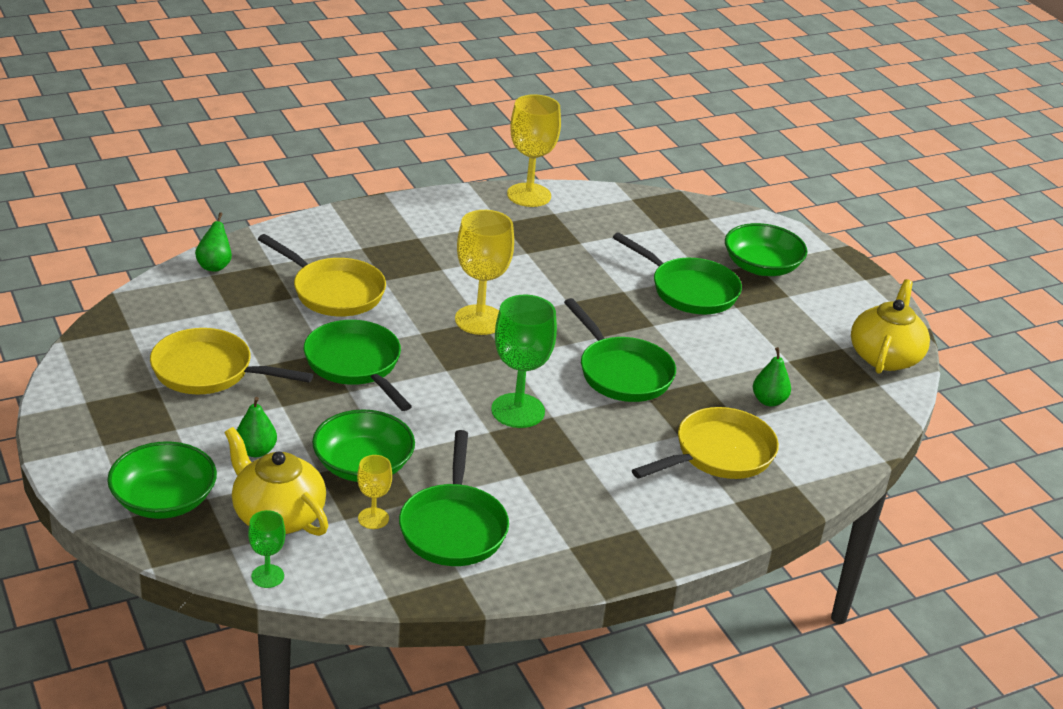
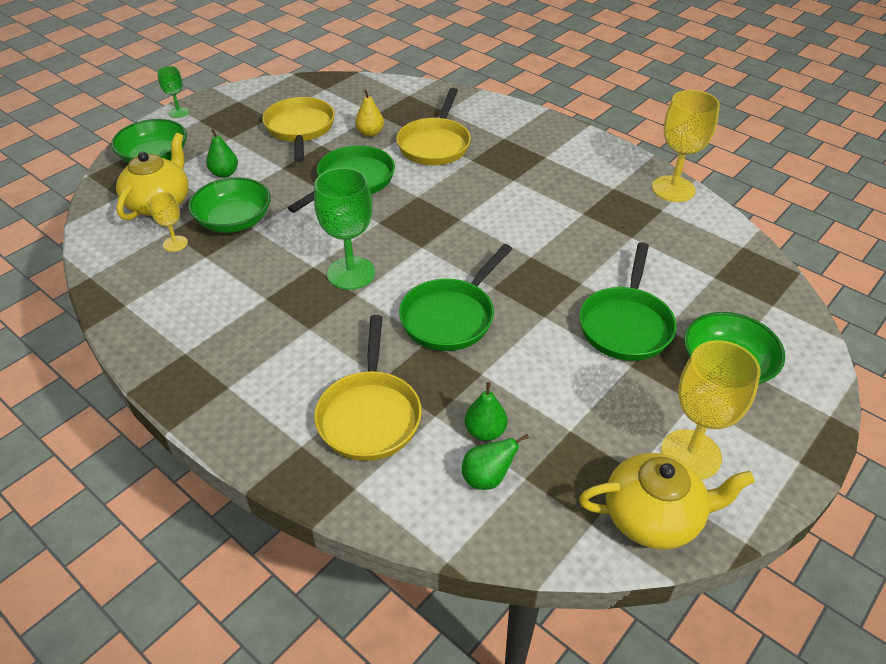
camera: 70 degrees right, 10 degrees up
green pear [195,212,232,272] -> green pear moved to [462,434,529,490]
green goblet [248,510,286,588] -> green goblet moved to [157,66,189,118]
green pan [399,430,509,566] -> none
yellow goblet [455,210,514,335] -> yellow goblet moved to [661,340,761,480]
yellow pan [632,407,779,479] -> yellow pan turned 60 degrees clockwise [314,315,422,461]
none -> yellow pear [355,89,384,137]

